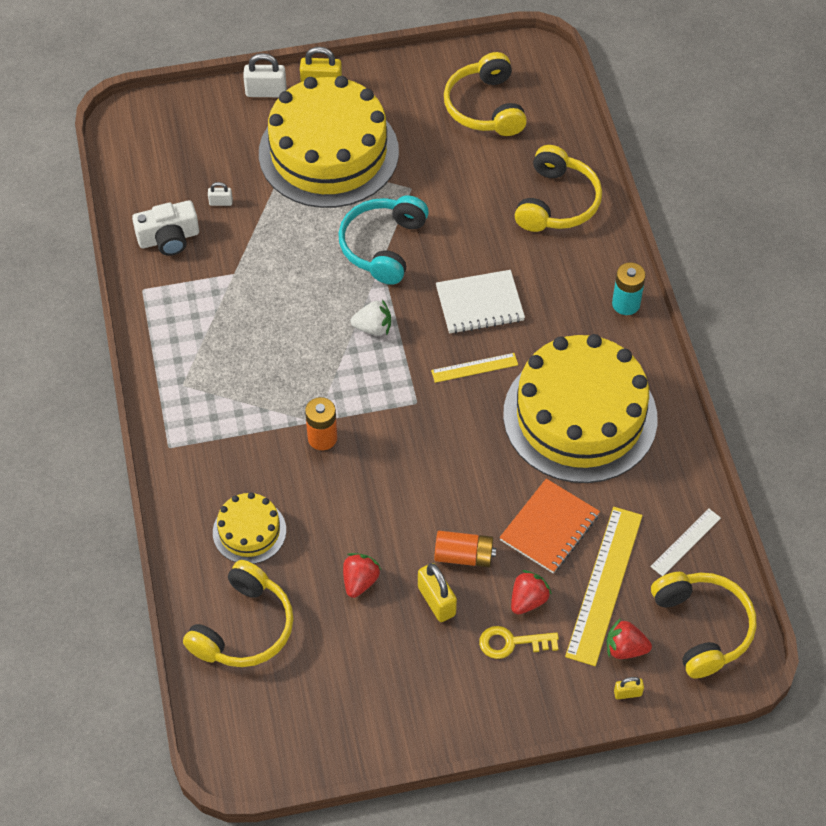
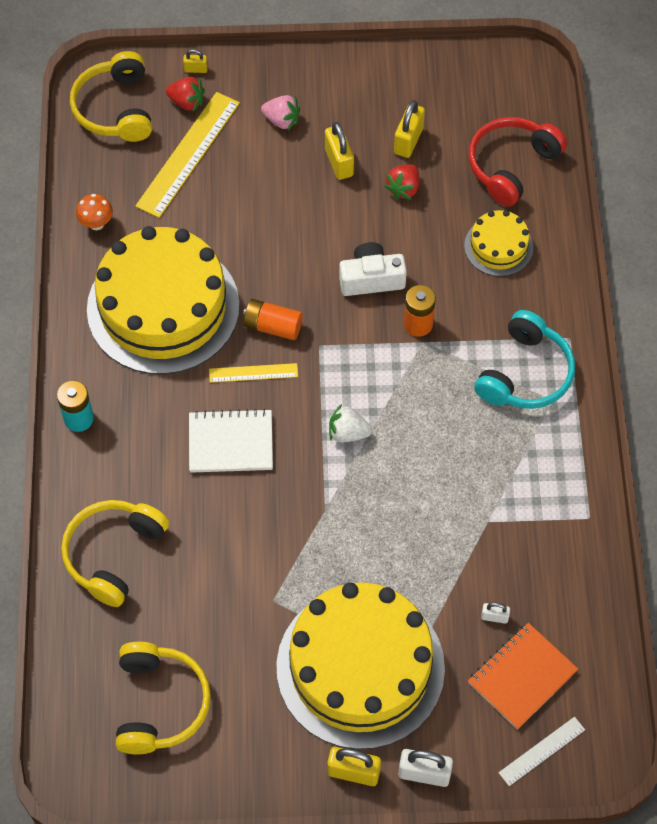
camera: 170 degrees left, 5 degrees up
white camera [132,200,199,256] -> white camera moved to [339,242,407,296]
yellow headphones [183,560,294,667] -> red headphones [469,117,567,206]
turquoise headphones [338,196,429,285] -> turquoise headphones moved to [474,310,575,409]
orange battery [434,531,496,567] -> orange battery moved to [243,299,303,340]
yellow key [479,626,559,659] -> pink strawberry [261,95,300,130]
orange notebook [499,479,600,573] -> orange notebook moved to [468,623,578,729]
red strawberry [511,570,552,615] -> none
white ruler [650,509,721,576] -> white ruler moved to [499,717,585,786]
none -> orange mushroom [76,194,113,230]
none -> yellow padlock [394,100,425,158]

